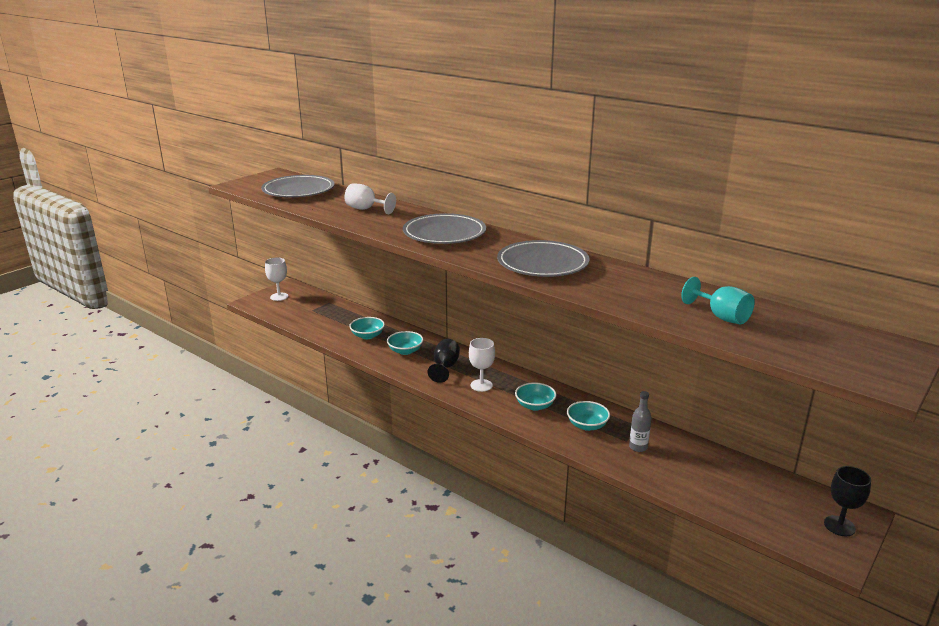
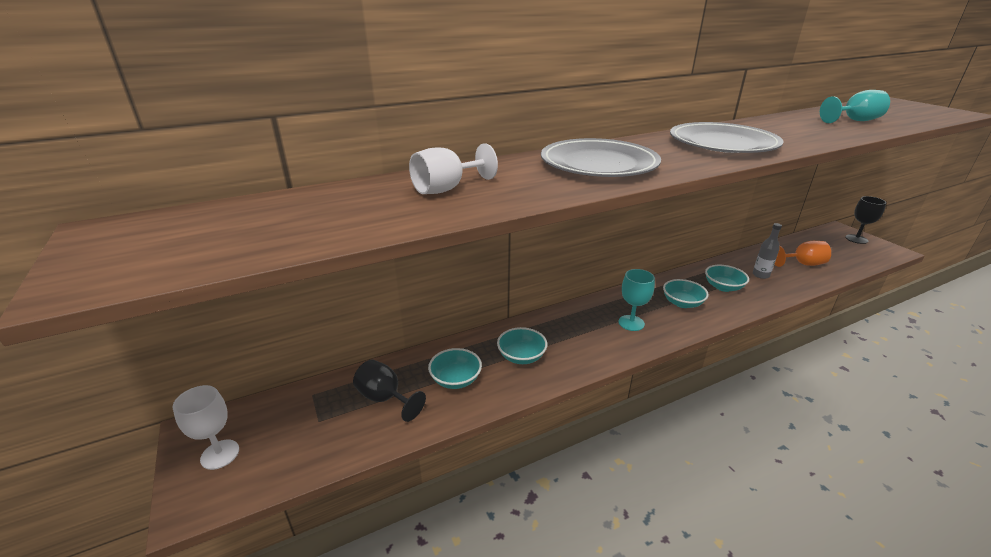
camera: 65 degrees left, 5 degrees up
grey plate [261,175,335,197] -> none
black goblet [427,339,460,383] -> black goblet moved to [353,359,426,422]
white goblet [469,338,495,392] -> turquoise goblet [619,269,655,331]
none -> orange goblet [775,241,831,267]

